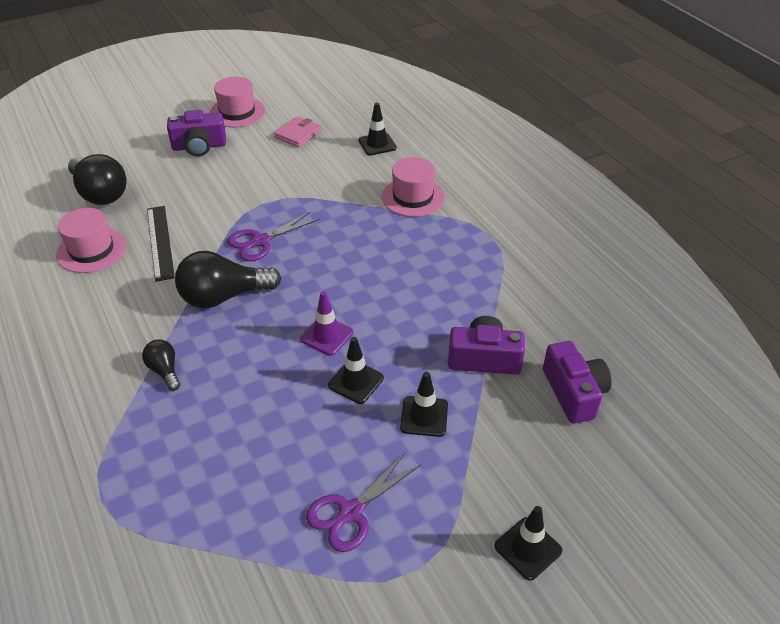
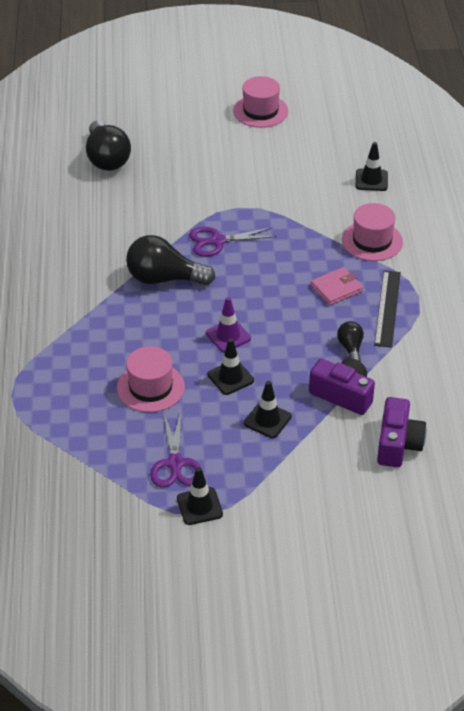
camera: 25 degrees right, 0 degrees up
pink hat [56,208,126,273] -> pink hat moved to [117,346,185,412]
black light bulb [142,340,180,391] -> black light bulb moved to [337,321,364,362]
black ruler [147,206,175,282] -> black ruler moved to [374,270,401,348]
purple camera [167,110,226,156] -> none
pink wallet [274,116,322,147] -> pink wallet moved to [311,267,363,305]
purple scissors [306,453,421,552] -> purple scissors turned 75 degrees counterclockwise [150,412,200,488]
black traffic cone [494,506,562,581] -> black traffic cone moved to [177,467,223,525]

